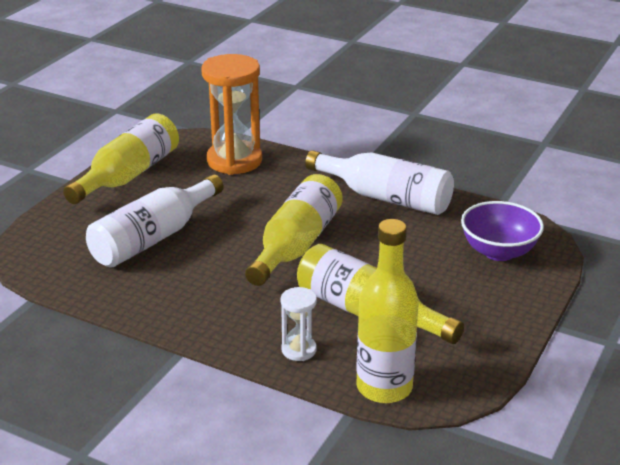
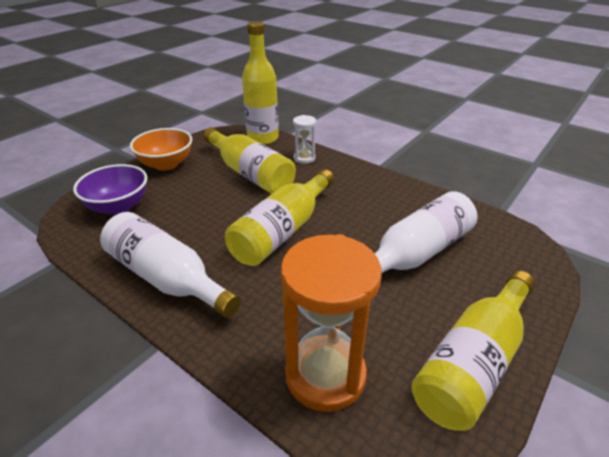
camera: 170 degrees left, 5 degrees up
none -> orange bowl [130,128,192,171]

